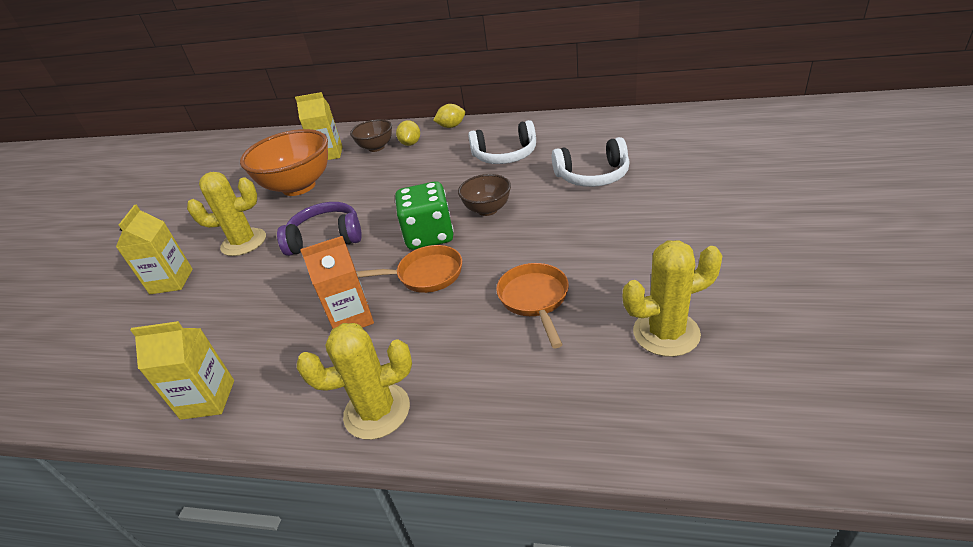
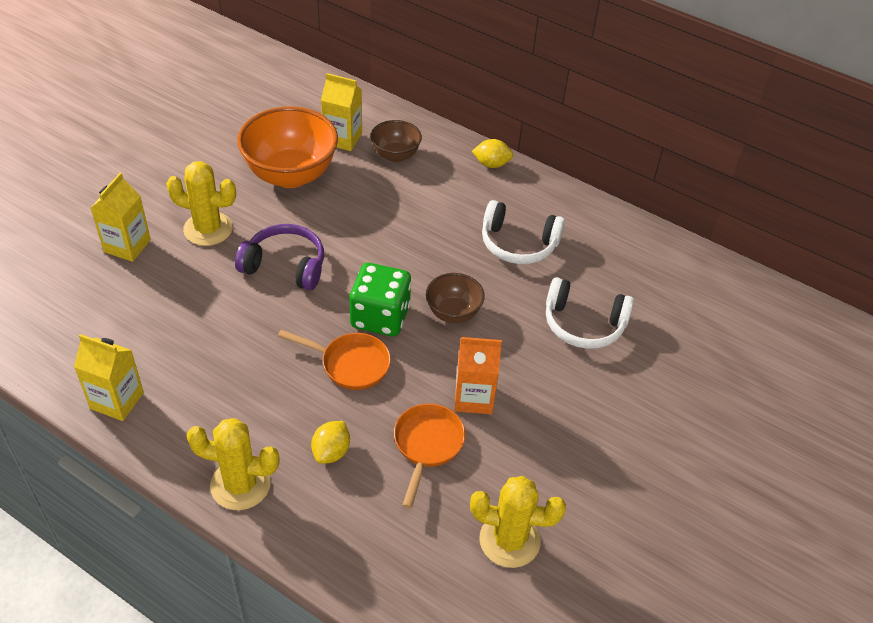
camera: 15 degrees right, 10 degrees up
orange carton [300,236,374,329] -> orange carton moved to [454,337,502,414]
yellow lemon [396,120,420,146] -> yellow lemon moved to [311,421,350,464]

